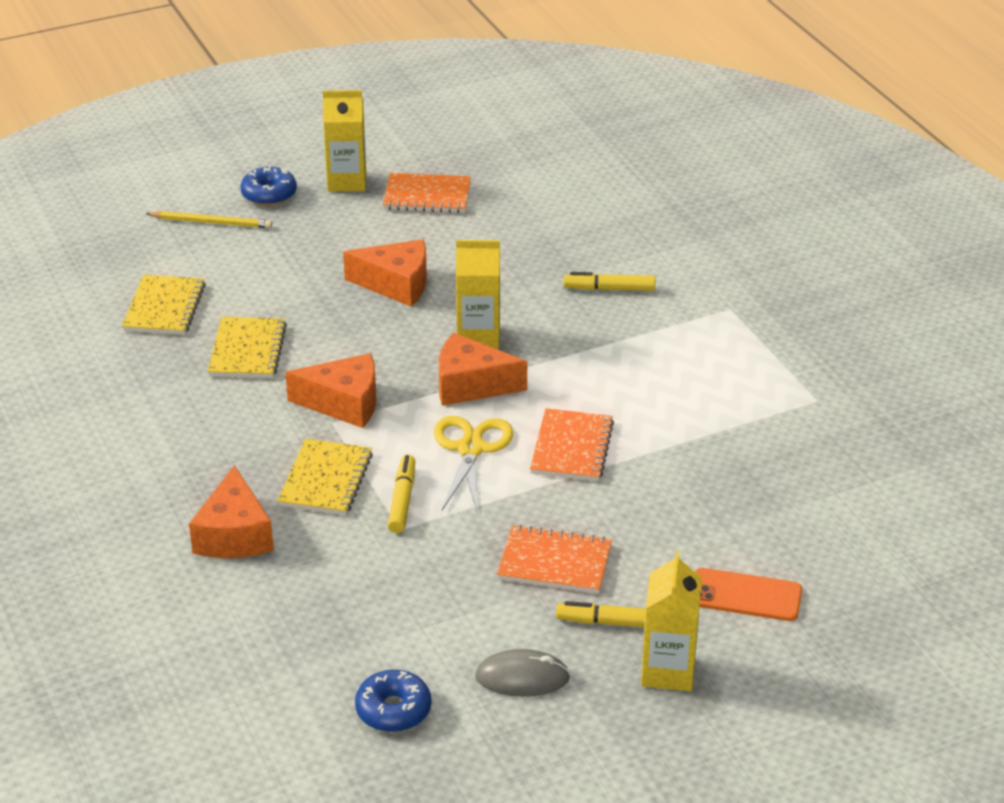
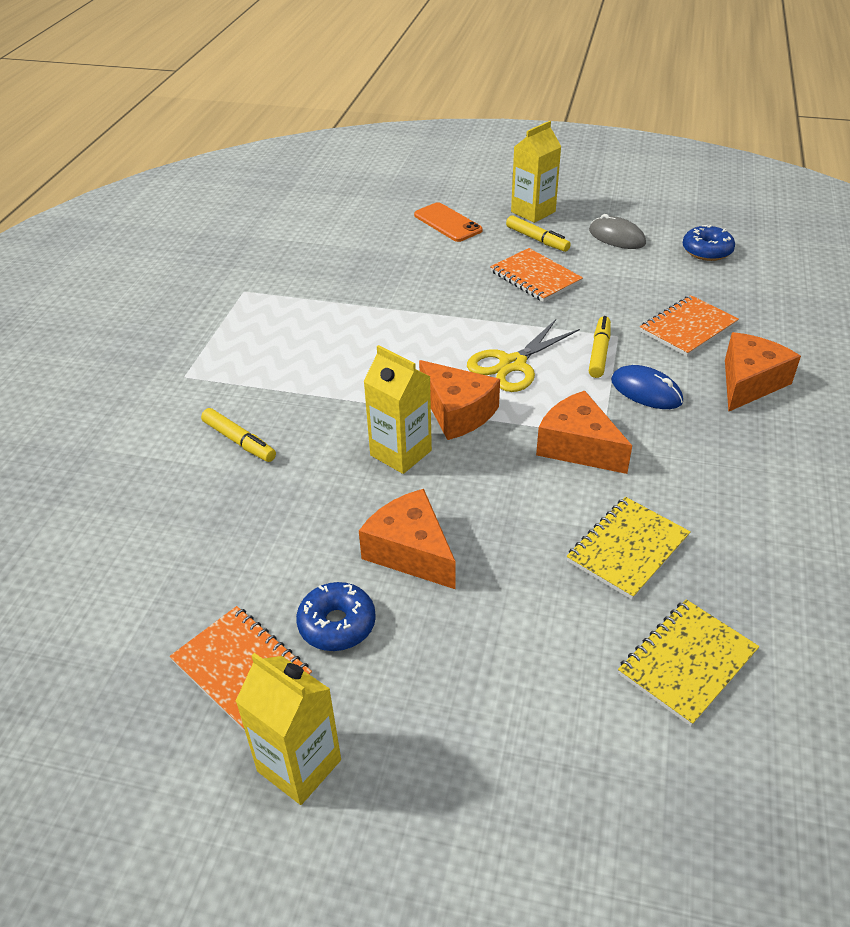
camera: 140 degrees left, 5 degrees up
yellow pencil [146,211,272,228] -> none
blue donut [240,166,297,206] -> blue donut moved to [296,582,376,651]
yellow notebook [277,439,373,515] -> blue mouse [611,365,683,409]
yellow marker [388,455,415,533] -> yellow marker turned 150 degrees clockwise [589,316,611,378]
orange notebook [530,408,614,481] -> orange notebook moved to [640,295,739,357]

